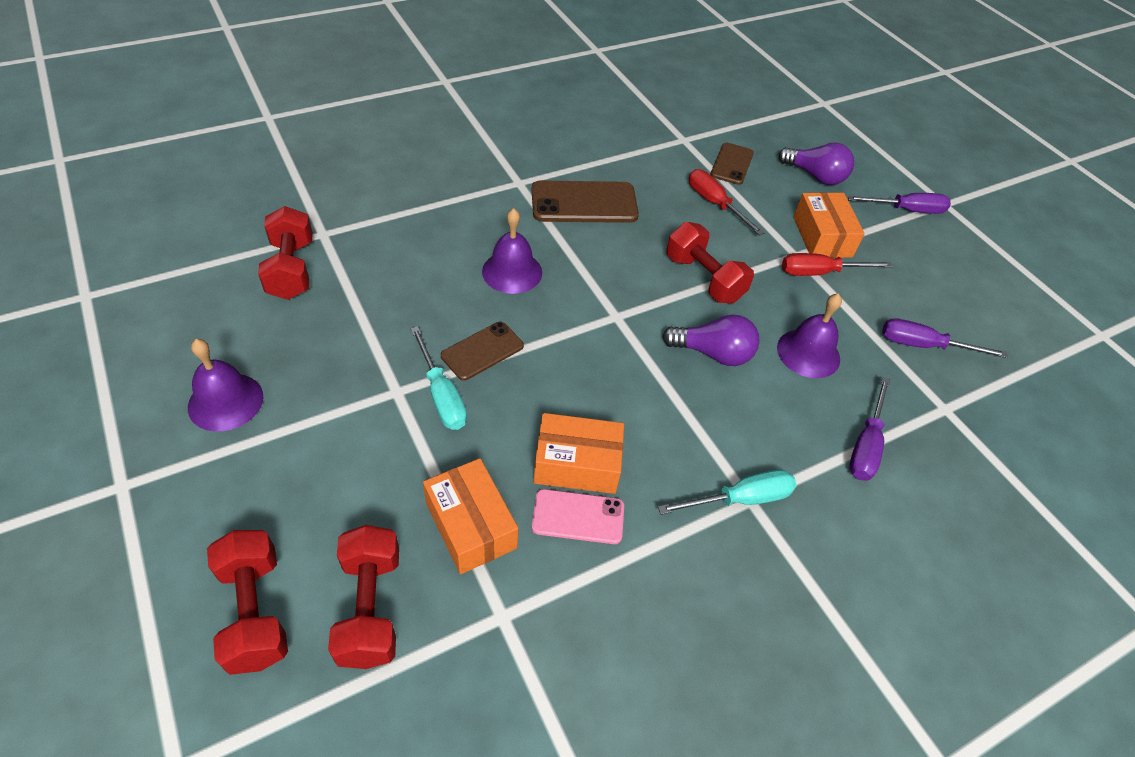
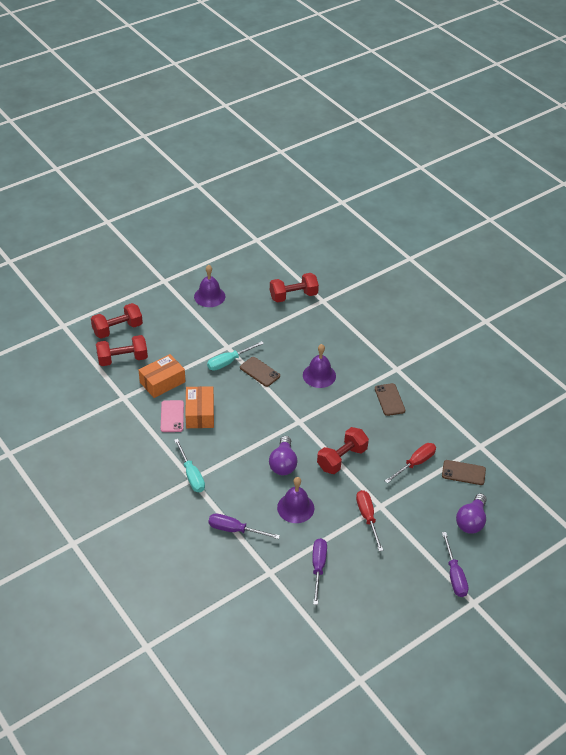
camera: 85 degrees right, 5 degrees down
brown phone [532,180,639,223] -> brown phone [375,383,405,416], size x0.62
orange box [793,192,865,258] -> none

